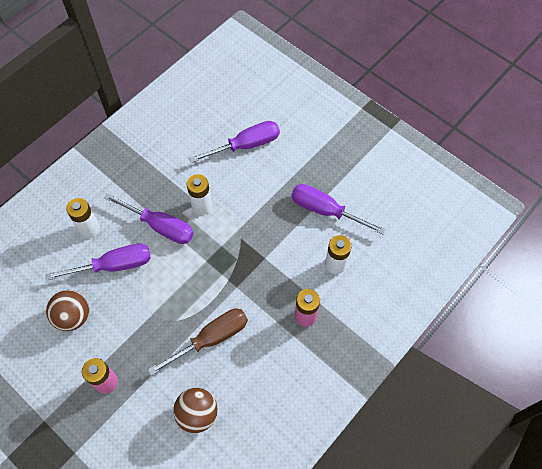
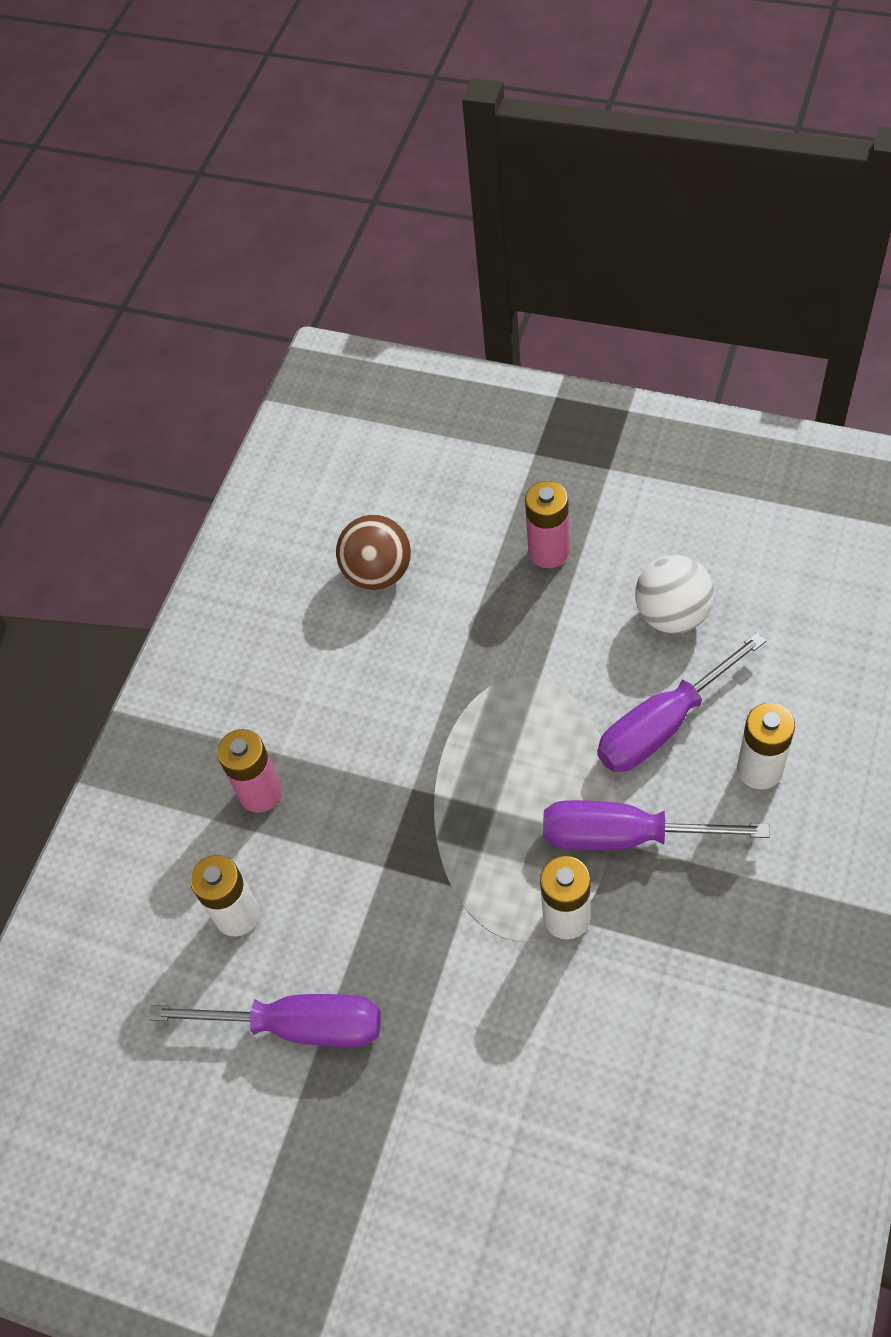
camera: 165 degrees right, 5 degrees down
brown ball [46,290,89,331] -> white ball [635,555,714,634]
brown screwdriver [148,308,248,376] -> none
purple screwdriver [189,121,280,163] -> none

